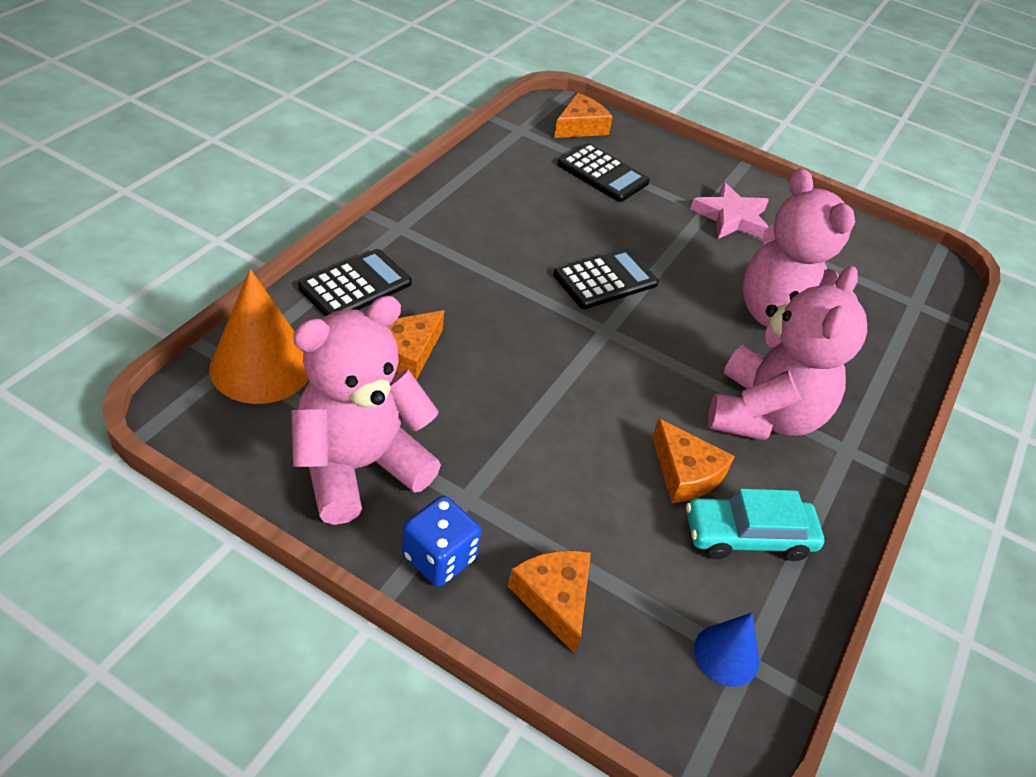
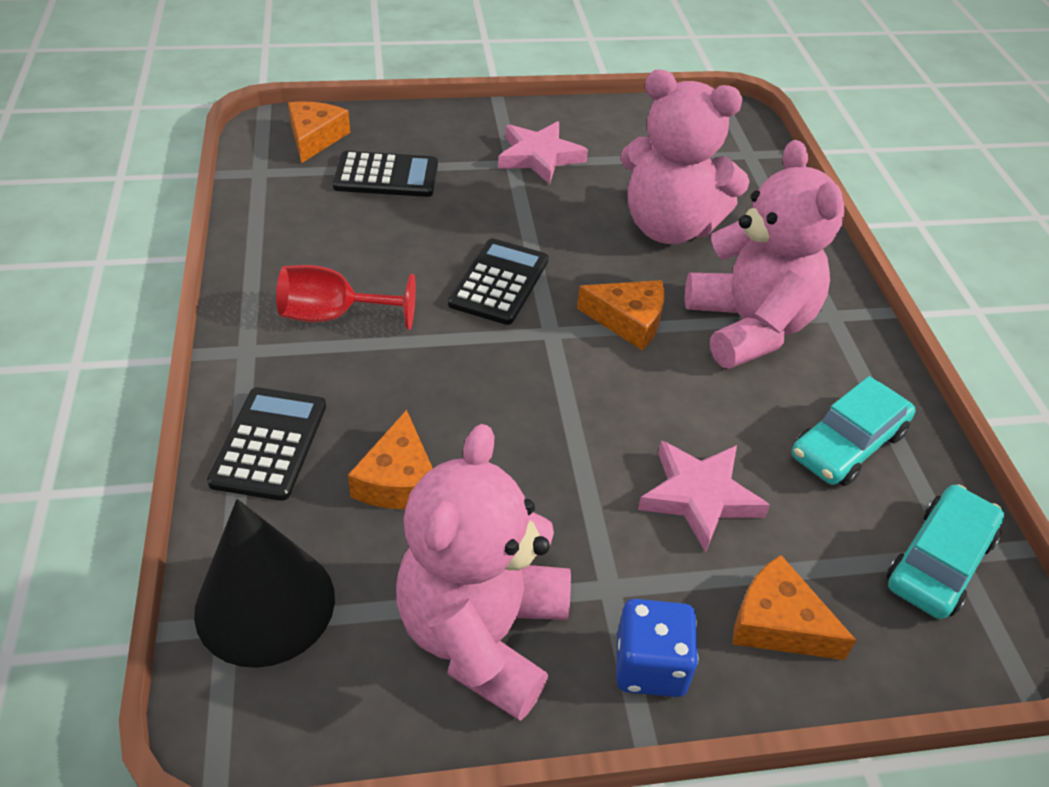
camera: 35 degrees left, 0 degrees up
orange cone [209,269,309,404] -> black cone [194,499,335,668]
orange cheese [652,418,735,503] -> orange cheese moved to [577,280,664,350]
blue cone [694,613,759,687] -> turquoise car [886,484,1004,619]
none -> red goblet [276,265,416,330]
none -> pink star [638,441,770,553]

